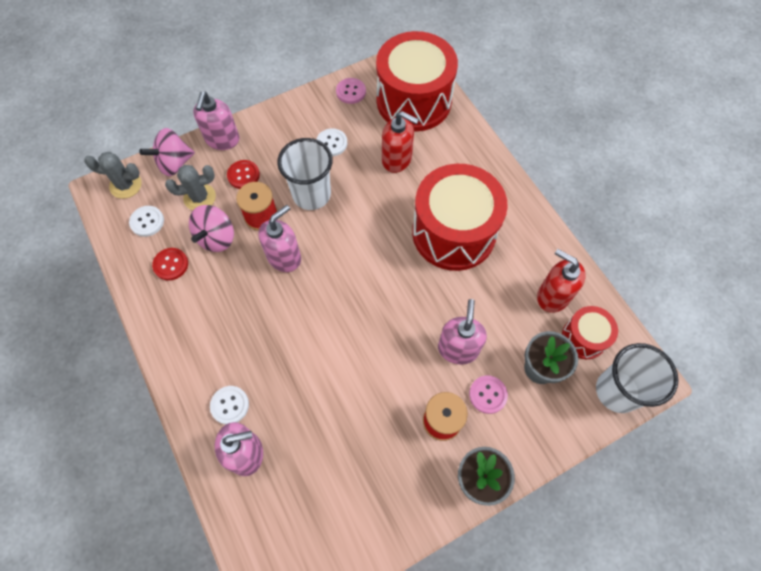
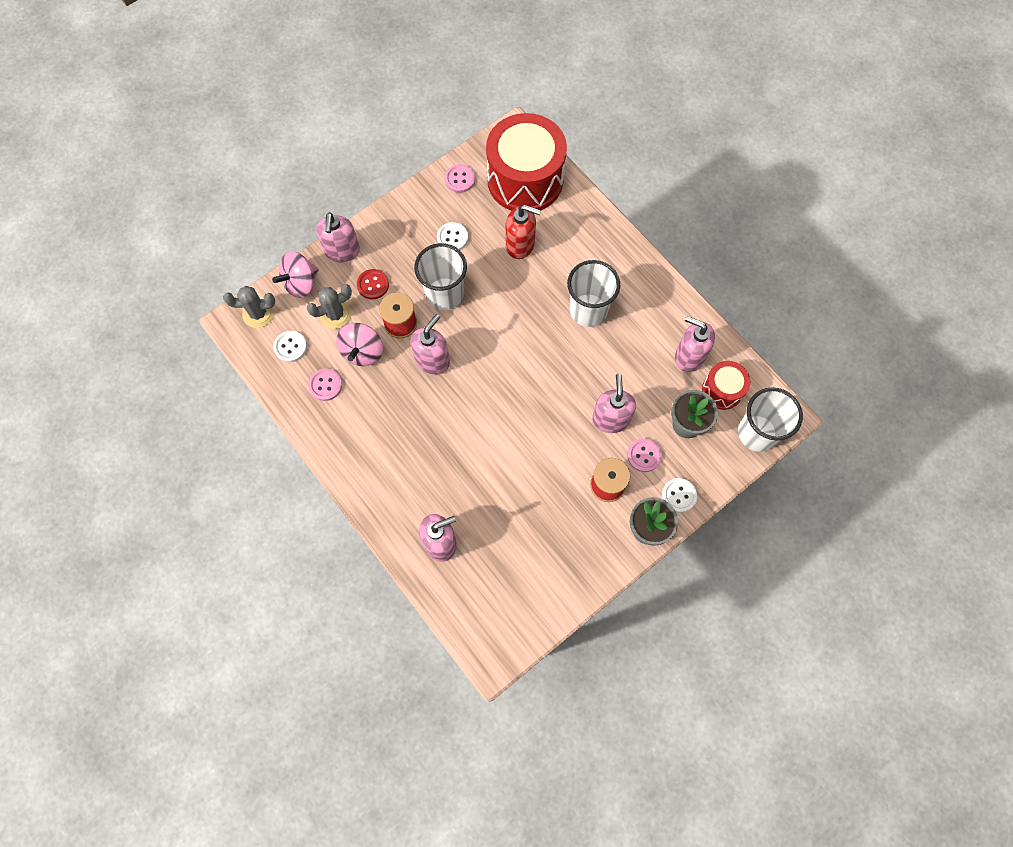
camera: 10 degrees left, 5 degrees up
red button [152,248,188,281] -> pink button [308,368,342,401]
white button [210,386,249,424] -> white button moved to [662,478,697,513]
red drum [412,164,508,271] -> white cup [567,260,620,327]
red soap dispenser [537,249,586,313] -> pink soap dispenser [675,316,715,372]

